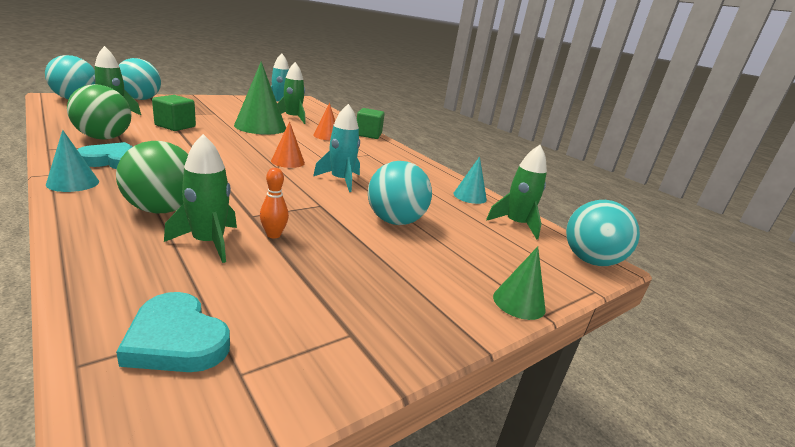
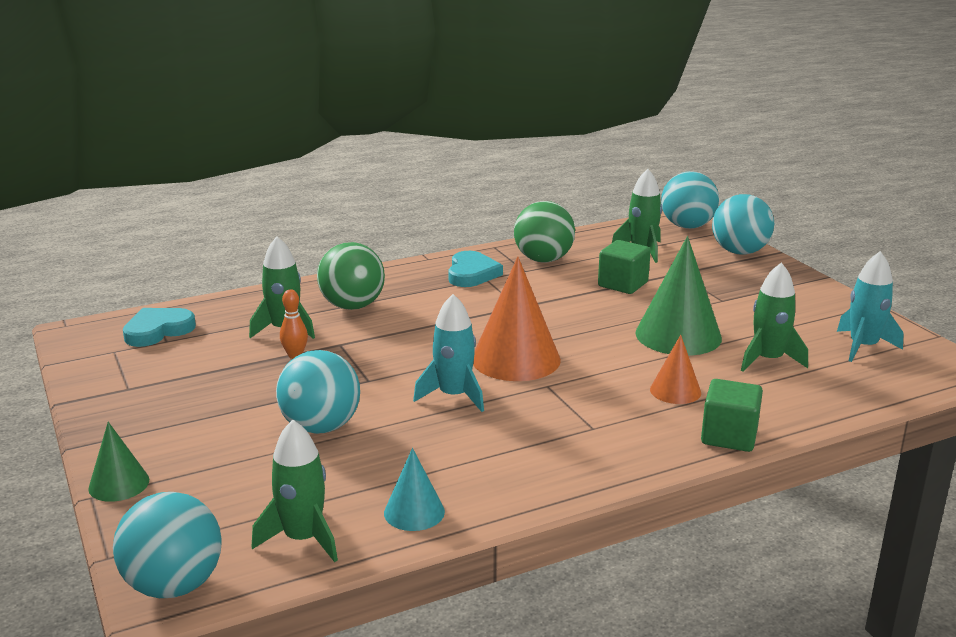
camera: 105 degrees right, 0 degrees up
turquoise cone [46,130,99,192] -> none
orange cone [271,121,305,168] -> orange cone [473,257,561,381], size x1.85

